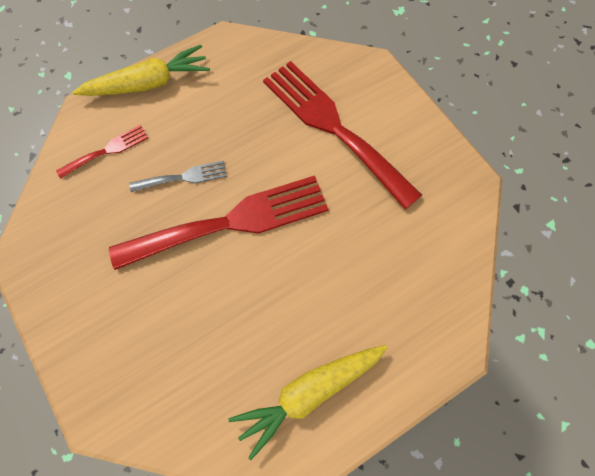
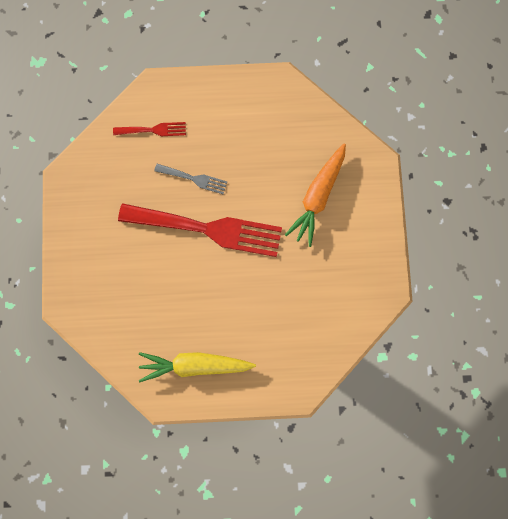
camera: 30 degrees right, 10 degrees up
yellow carrot [72,45,210,96] -> none
red fork [263,61,422,209] -> orange carrot [285,144,346,247]

